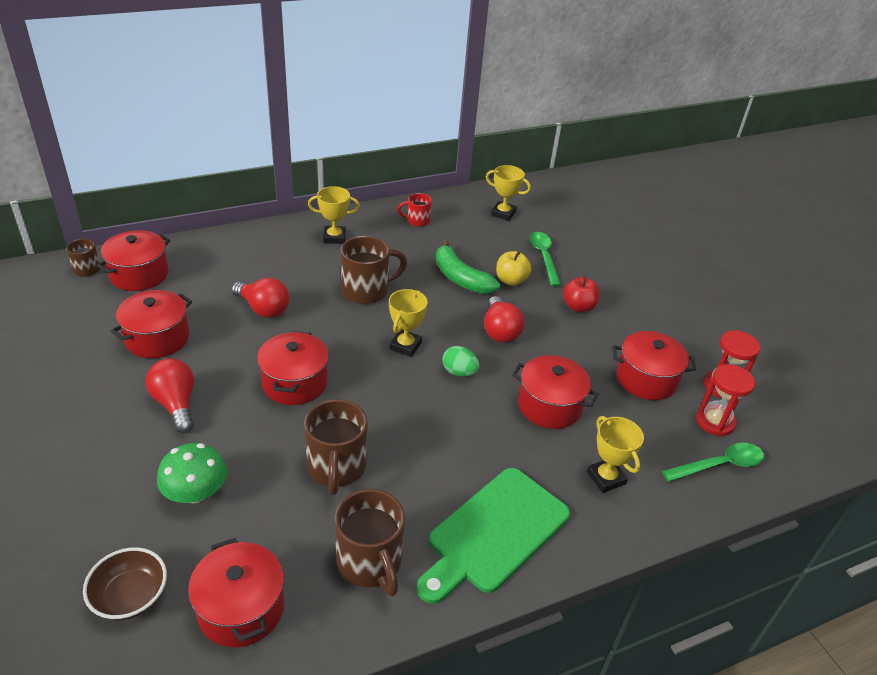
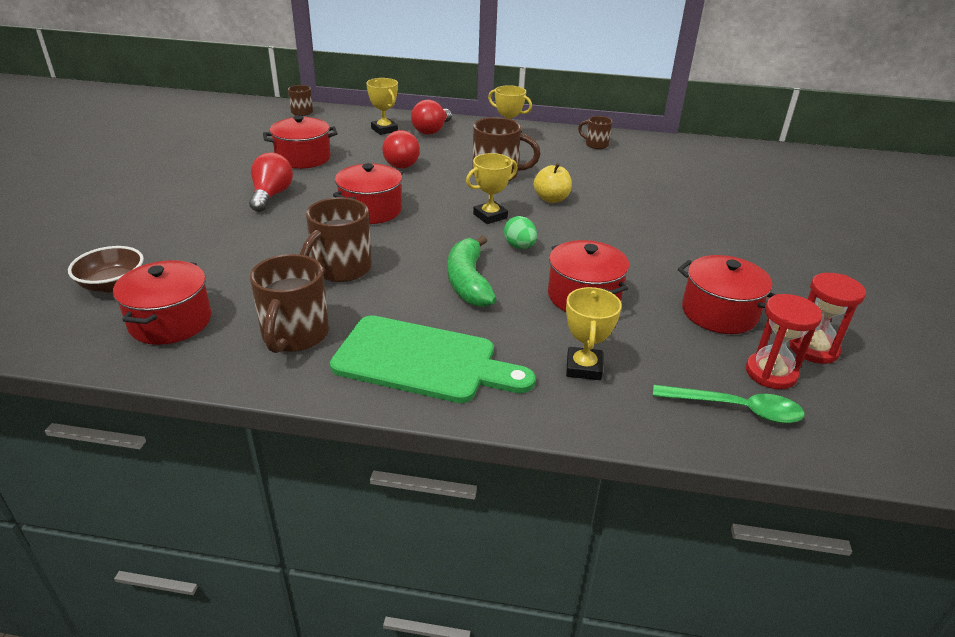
camera: 35 degrees right, 5 degrees down
red pot [96,230,171,291] -> none
green mushroom [157,443,227,503] -> none
red mug [397,193,432,227] -> brown mug [578,116,613,149]
green cutting board [417,468,570,604] -> green cutting board turned 150 degrees counterclockwise [330,315,535,403]
green banana [436,240,500,294] -> green banana moved to [448,235,496,307]
red light bulb [484,296,524,343] -> red light bulb moved to [411,100,452,135]
yellow trophy [486,165,531,221] -> yellow trophy moved to [366,78,398,135]
yellow apple [496,251,531,286] -> yellow apple moved to [534,163,572,203]
green spoon [529,232,561,287] -> none
red apple [563,276,600,312] -> none

